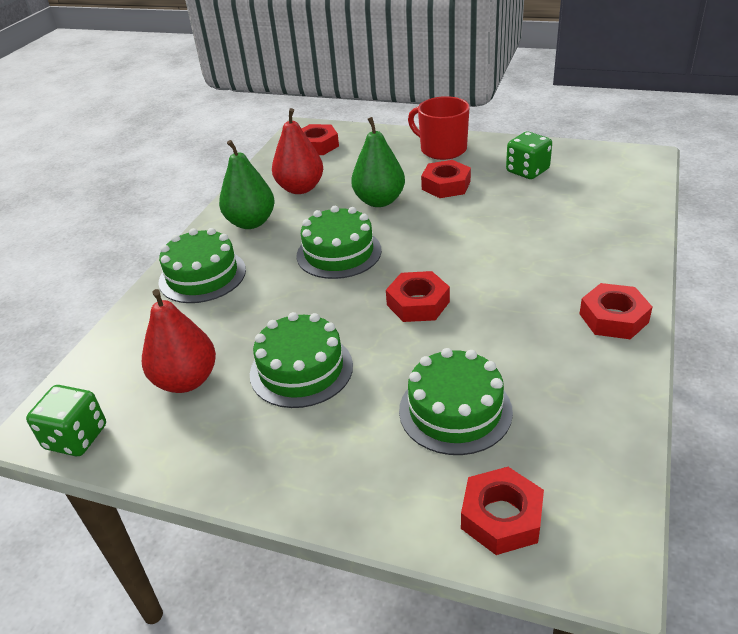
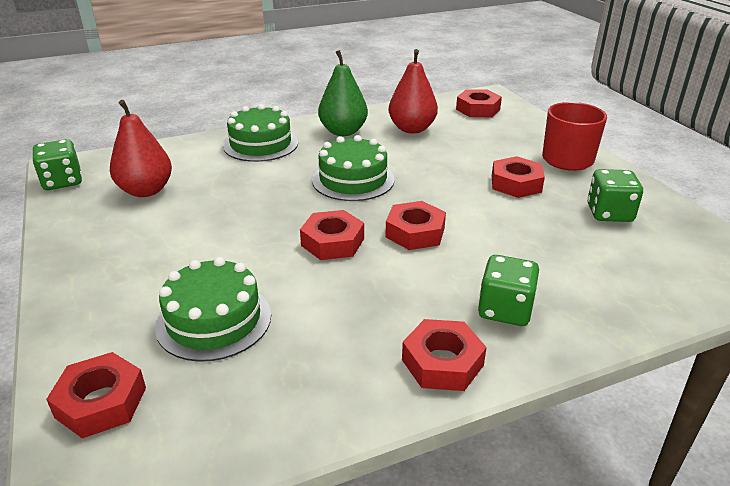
camera: 45 degrees right, 5 degrees down
green cake [250,312,353,408] -> none
green pear [351,117,405,207] -> none
none -> red nut [385,201,446,250]
none -> green dice [478,255,539,326]

